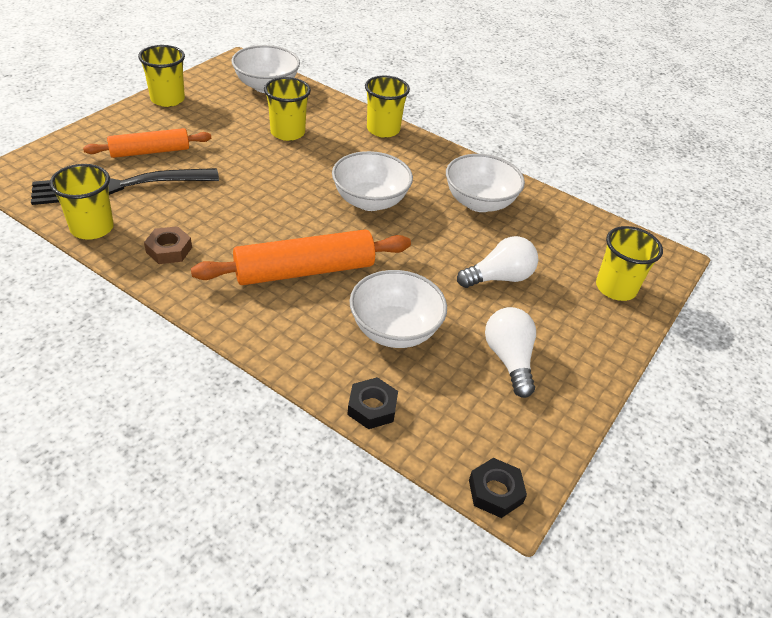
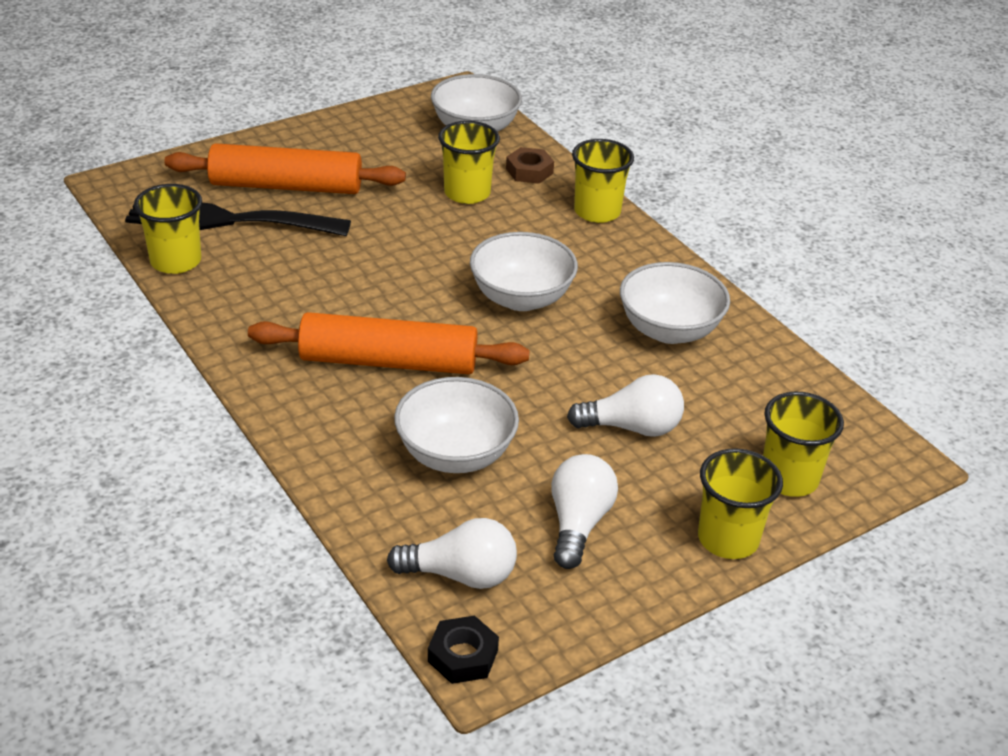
camera: 25 degrees right, 5 degrees down
orange rolling pin [83,128,211,158] -> orange rolling pin [165,143,406,194], size x1.54
yellow cup [138,45,185,107] -> yellow cup moved to [698,449,783,559]
brown nut [144,226,192,264] -> brown nut moved to [506,147,554,183]
black nut [347,377,398,429] -> none
none -> white light bulb [387,518,517,589]

